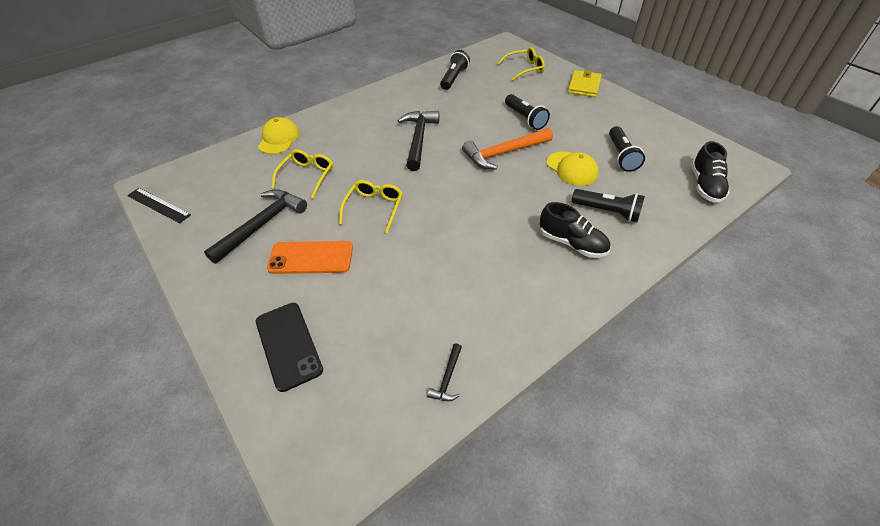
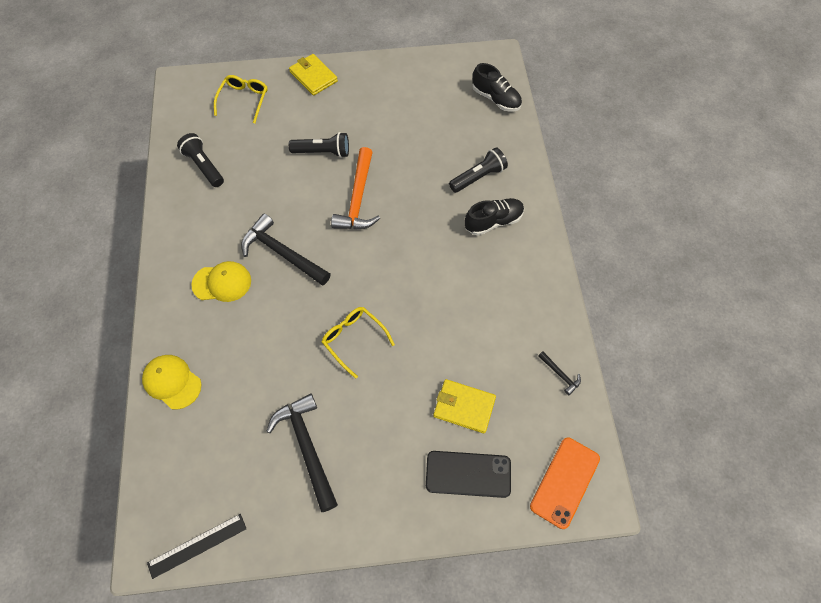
camera: 60 degrees left, 15 degrees up
orange phone [267,241,353,274] -> orange phone moved to [530,437,600,529]
yellow glasses [271,149,333,198] -> none
yellow cap [546,151,598,186] -> yellow cap moved to [191,261,251,302]
black flashlight [609,126,645,172] -> none
none -> yellow wallet [433,379,496,434]

